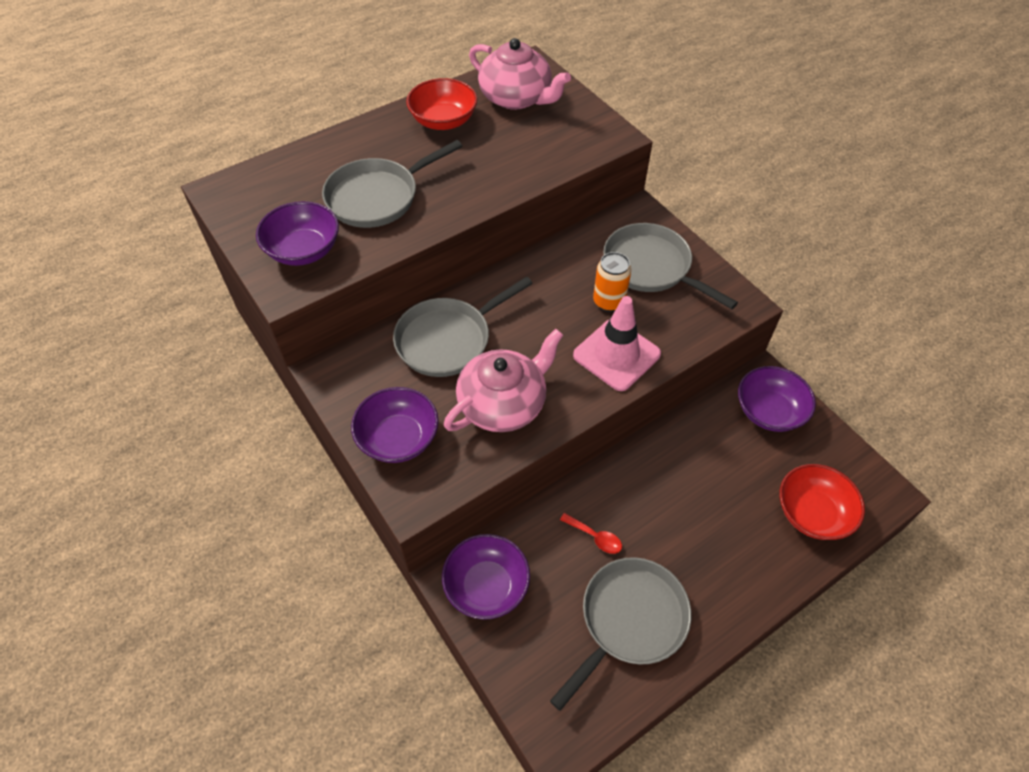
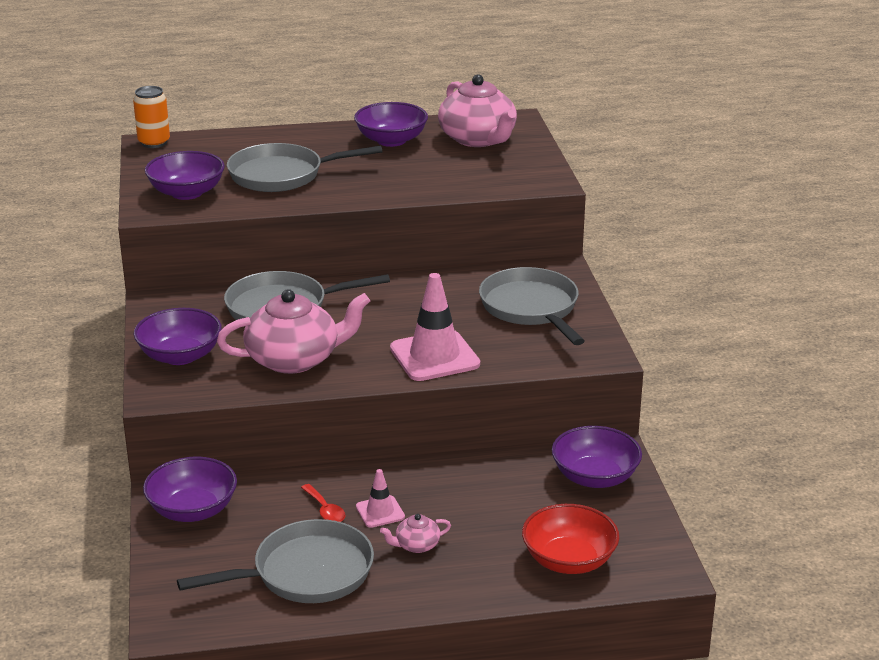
camera: 25 degrees right, 25 degrees down
red bowl [406,78,477,130] -> purple bowl [354,102,428,147]
orange can [593,252,631,312] -> orange can moved to [133,86,170,148]
none -> pink traffic cone [356,469,405,528]
none -> pink teapot [380,514,451,553]

